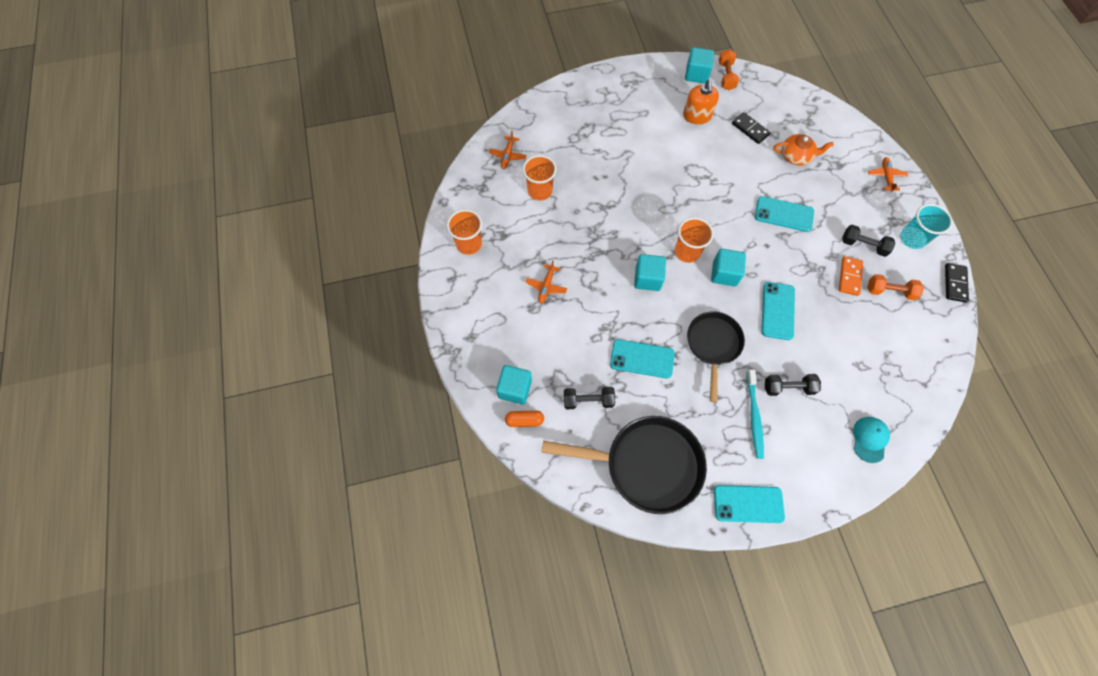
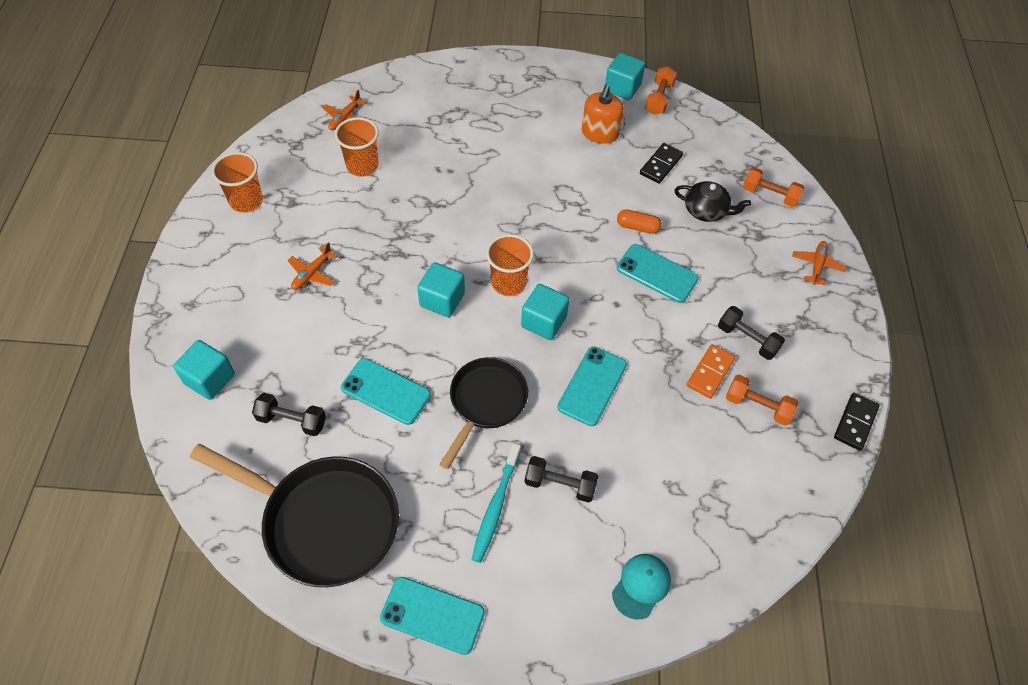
camera: 15 degrees right, 10 degrees down
orange capsule [505,410,544,427] -> orange capsule moved to [617,209,662,234]
black domino [732,112,771,144] -> black domino turned 60 degrees clockwise [640,143,683,184]
orange teapot [773,134,834,166] -> black teapot [675,181,751,222]
turquoise cup [900,204,953,249] -> none
none -> orange dumbbell [743,167,804,207]

